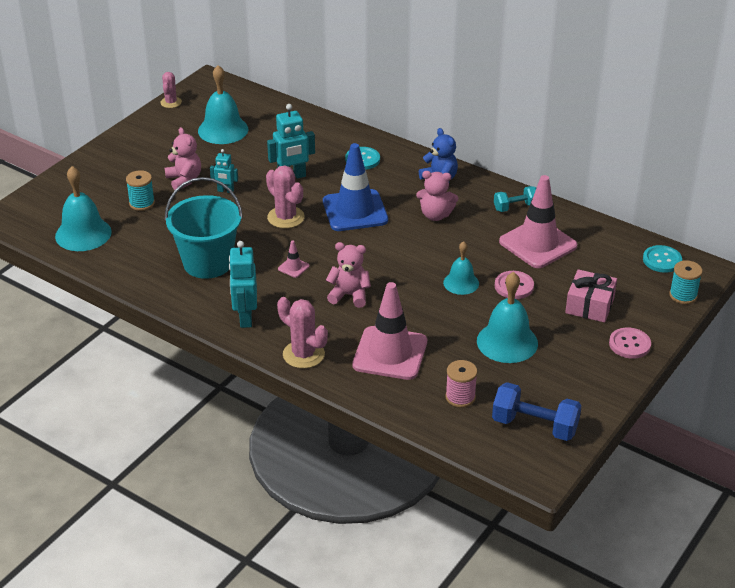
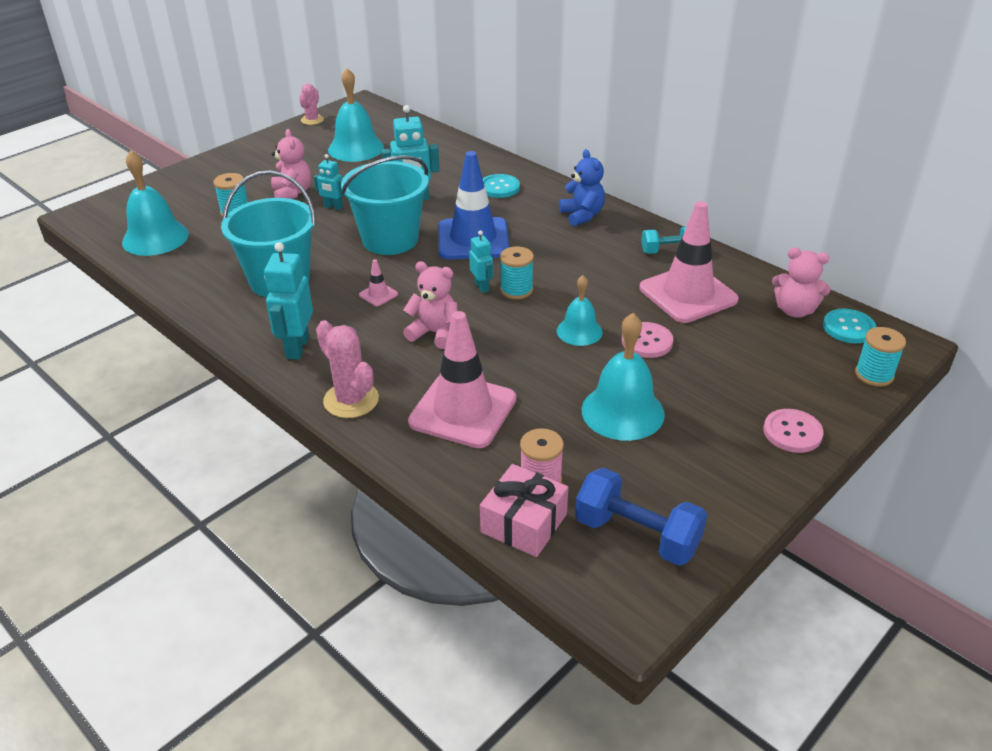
camera: 10 degrees right, 0 degrees up
pink cactus [266,166,305,228] -> turquoise bucket [341,155,429,255]
pink teddy bear [416,171,458,221] -> pink teddy bear moved to [772,247,830,318]
pink gift [565,269,617,323] -> pink gift moved to [480,464,568,557]
none -> turquoise robot [469,230,493,293]
none -> turquoise spool [500,246,534,299]

